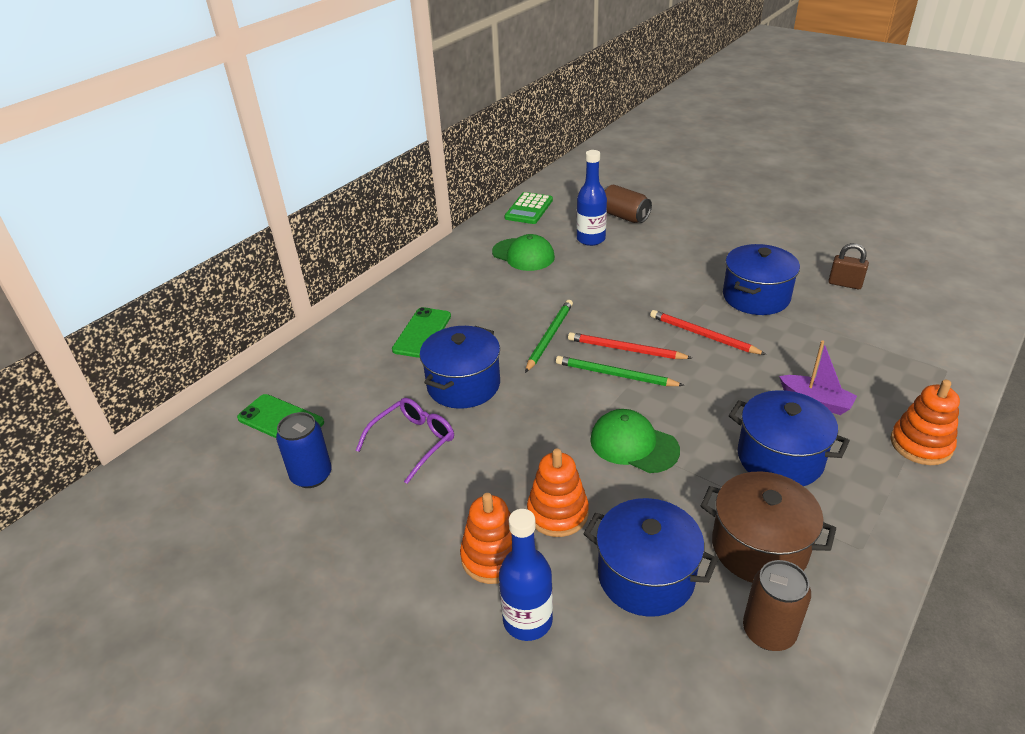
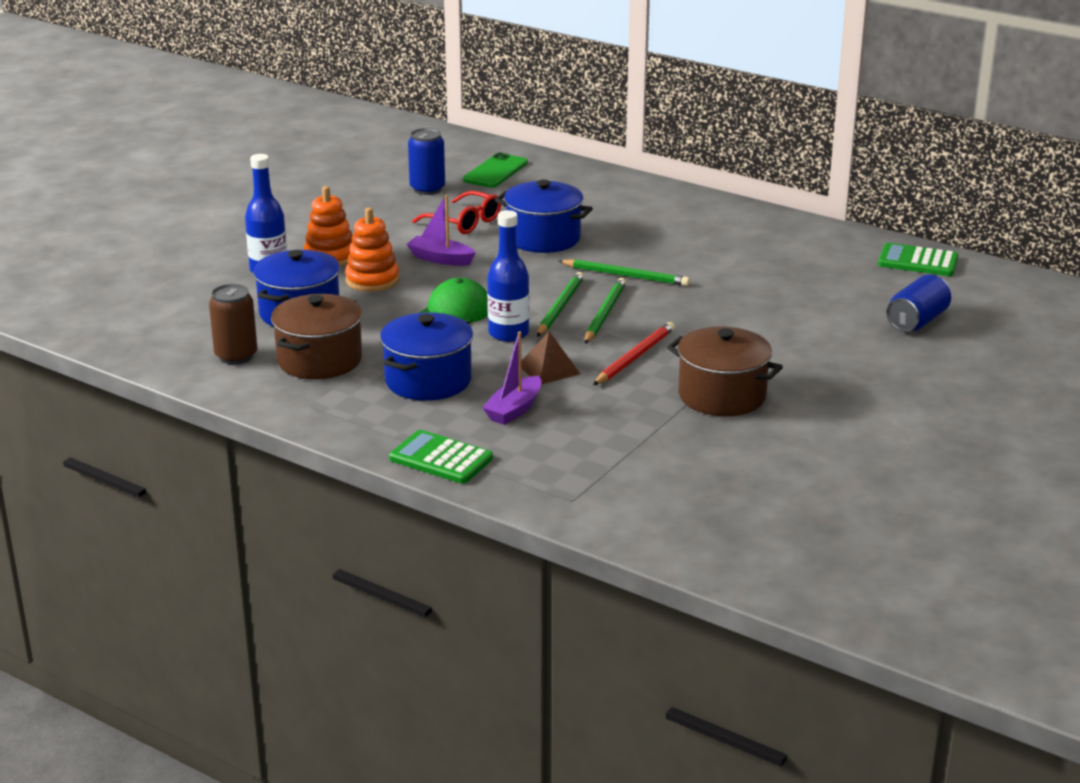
camera: 85 degrees right, 10 degrees down
purple glasses [356,398,454,484] -> red glasses [412,191,501,234]
green phone [392,307,451,358] -> none
green cap [492,234,555,271] -> none
red pencil [568,332,692,359] -> green pencil [585,278,626,344]
blue bottle [577,150,607,246] -> blue bottle moved to [487,210,529,342]
brown can [604,185,652,223] -> blue can [886,274,951,332]
blue pot [723,244,800,315] -> brown pot [667,326,783,416]
brown padlock [828,243,869,289] -> none
orange stacking toy [890,380,960,465] -> green calculator [389,430,493,484]
none -> purple boat [407,194,476,266]
none -> brown pyramid [521,331,580,385]

